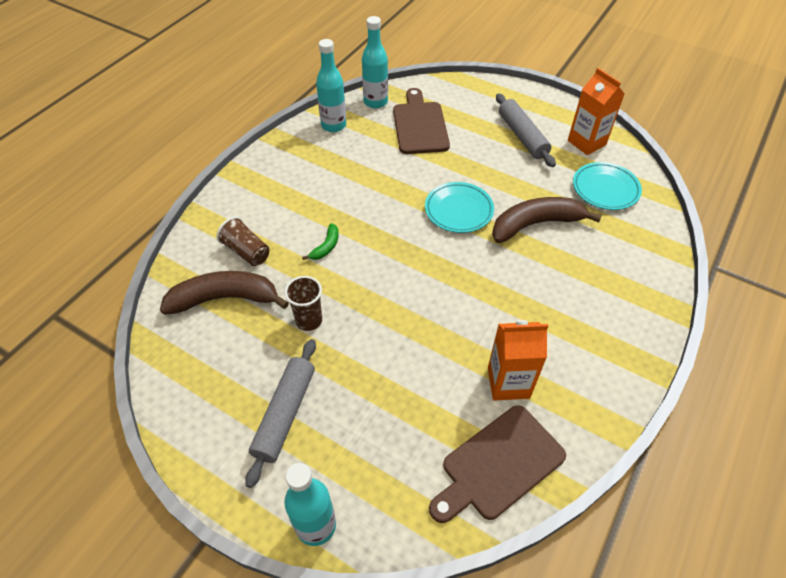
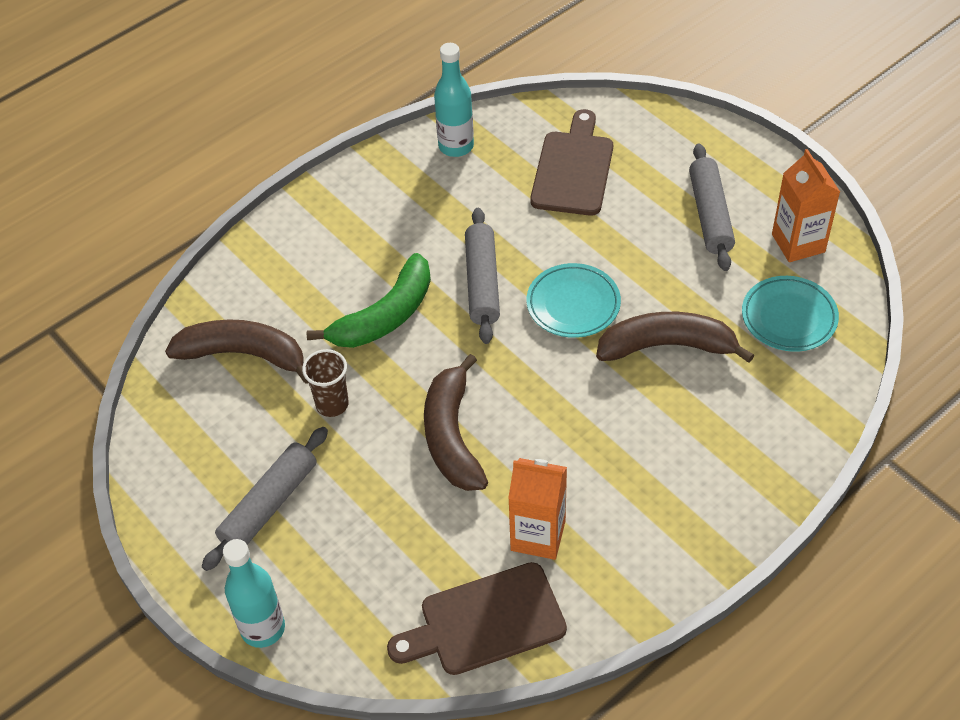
camera: 20 degrees right, 0 degrees up
brown cup [216,217,269,266] -> none
green banana [302,223,339,260] -> green banana [307,253,431,348], size x2.16
turquoise bottle [362,16,388,109] -> none
none -> brown banana [424,354,488,491]
none -> grey rolling pin [465,208,500,344]

